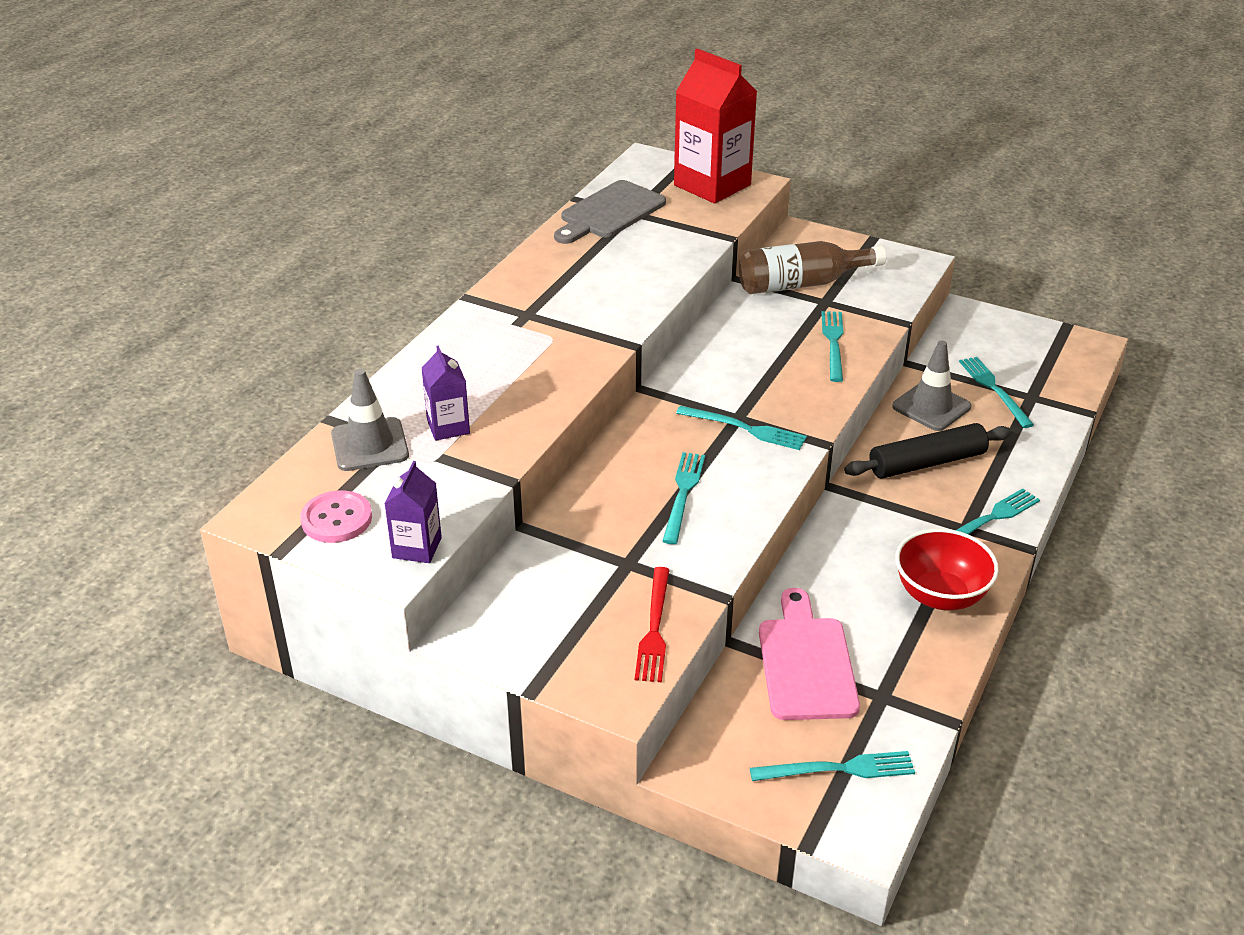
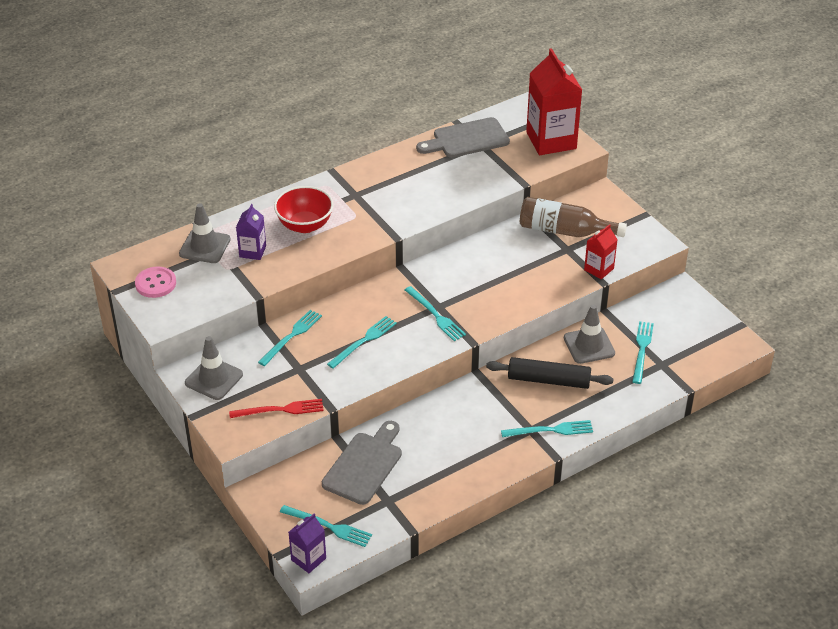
camera: 30 degrees right, 5 degrees up
purple carton [385,461,442,563] -> purple carton moved to [288,513,326,573]
red fork [635,567,670,682] -> red fork turned 135 degrees counterclockwise [229,399,324,418]
pink cutting board [759,588,860,720] -> grey cutting board [322,421,402,505]
turquoise fork [821,311,843,382] -> turquoise fork moved to [258,310,322,366]
red bowl [895,528,999,610] -> red bowl moved to [274,186,334,233]
none -> grey traffic cone [185,336,243,400]
none -> red carton [584,224,618,279]

